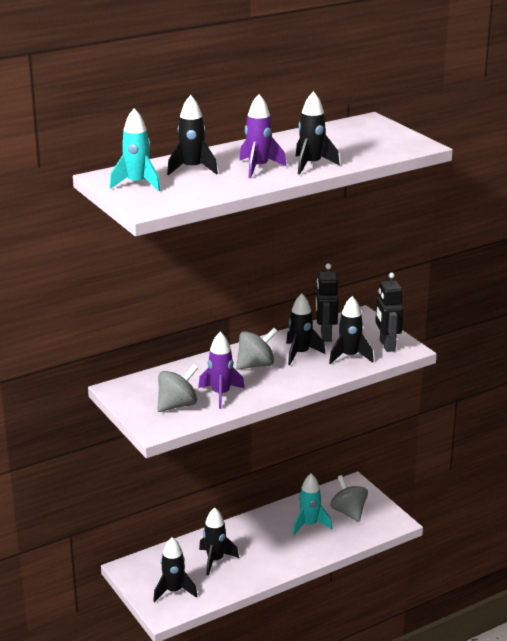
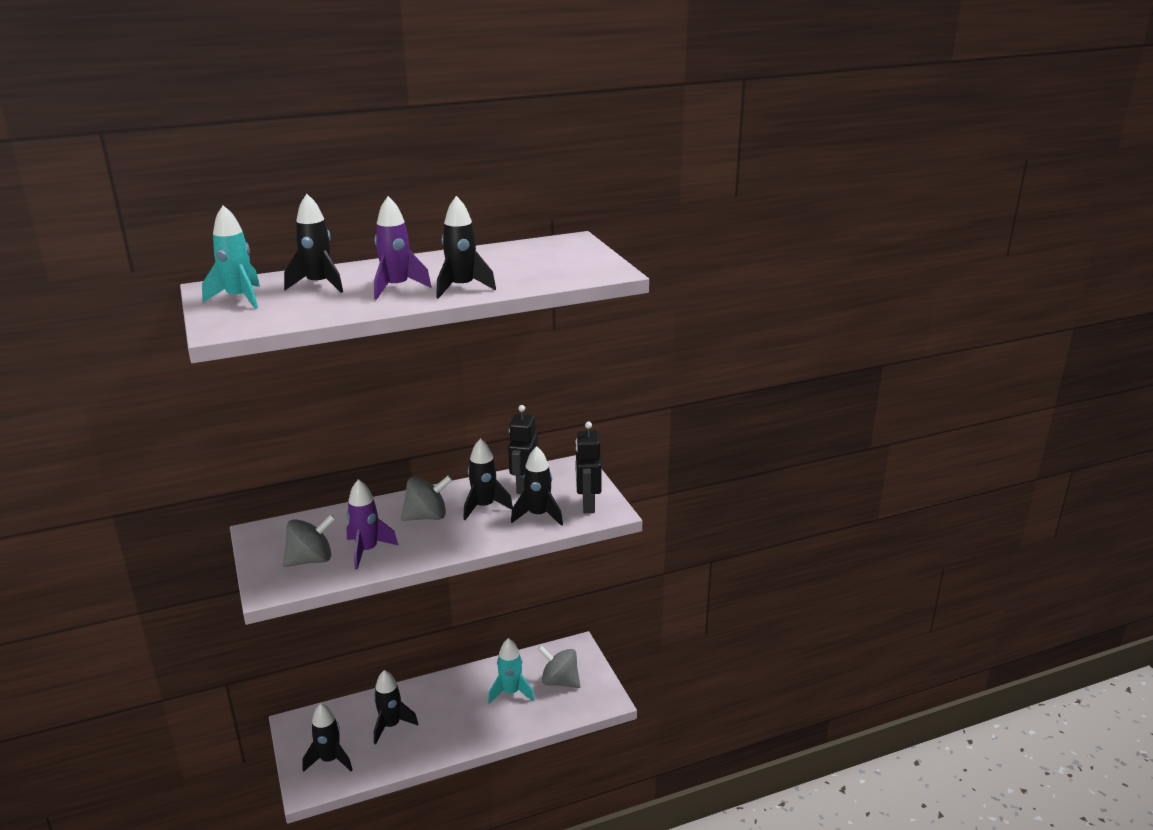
camera: 10 degrees right, 0 degrees up
grey spinning top [330,475,368,522] -> grey spinning top turned 45 degrees counterclockwise [538,646,580,688]

